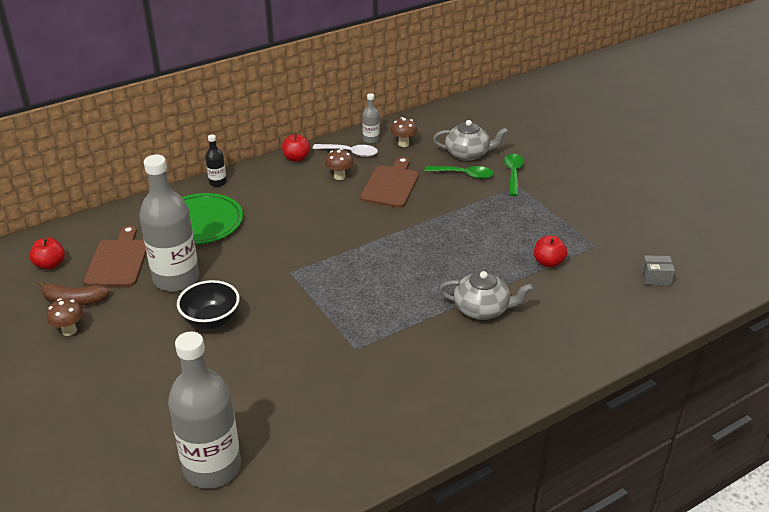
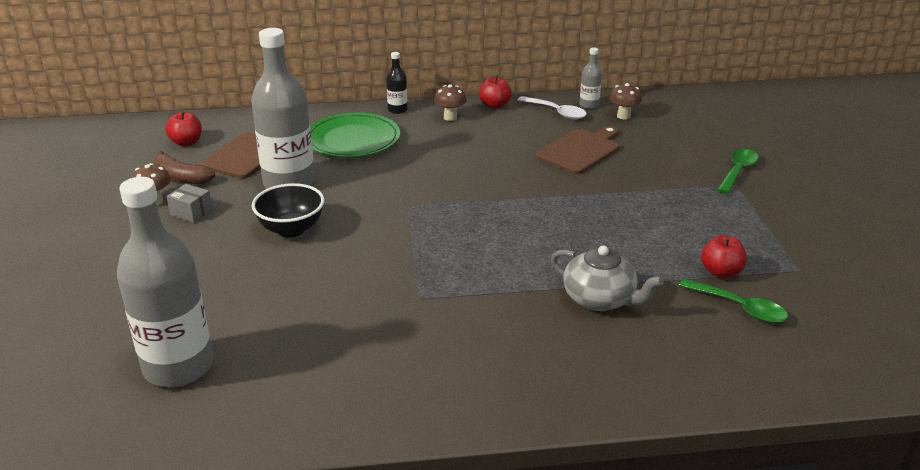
camera: 25 degrees right, 5 degrees down
brown mushroom [325,149,353,180] -> brown mushroom moved to [434,84,467,121]
green spoon [425,166,494,179] -> green spoon moved to [679,278,788,323]
grey teapot [433,120,508,161] -> none
grey box [641,255,675,285] -> grey box moved to [166,184,213,223]

